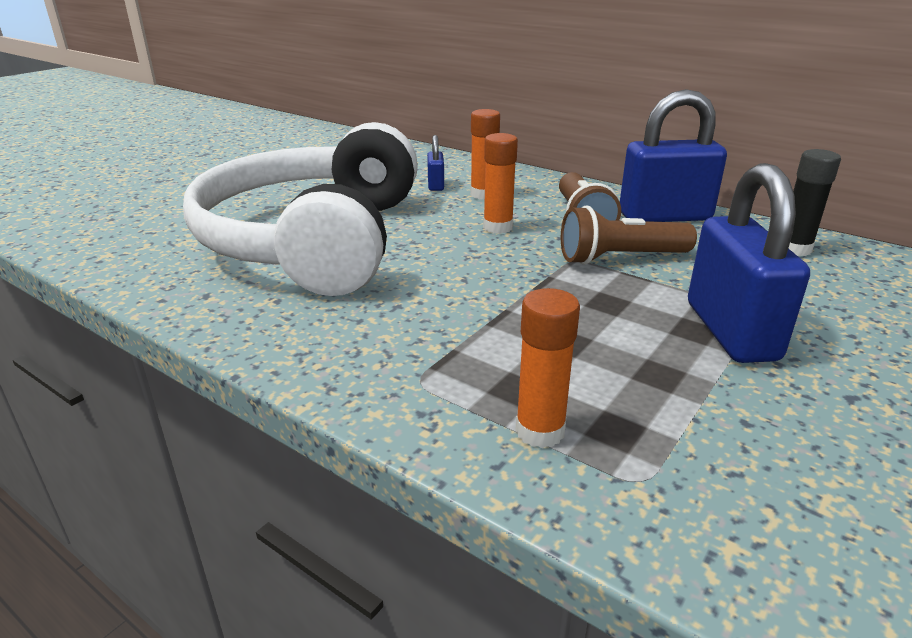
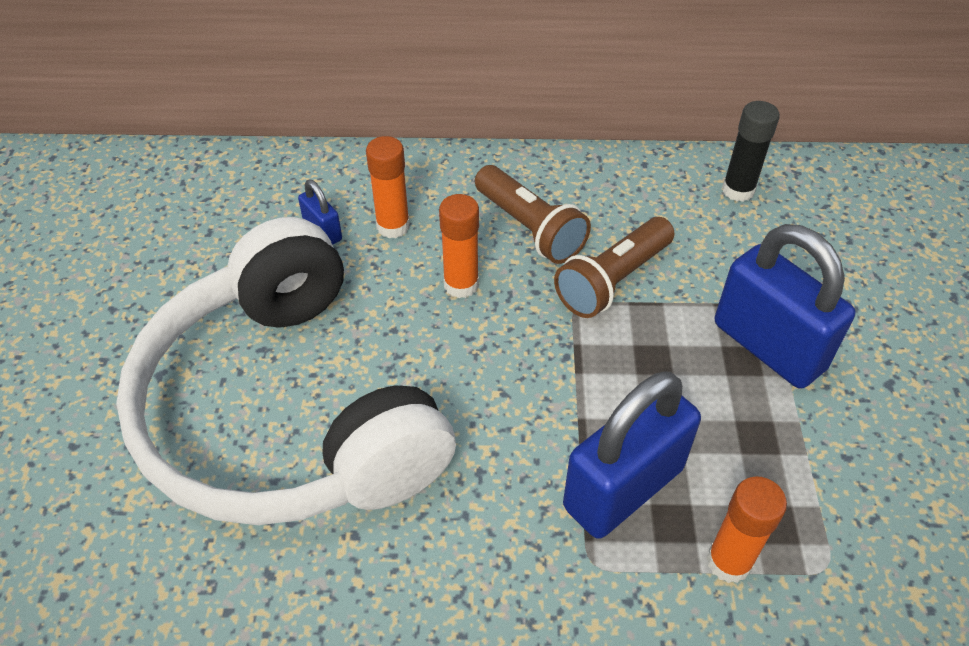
camera: 35 degrees left, 20 degrees up
blue padlock [620,89,727,222] -> blue padlock moved to [563,371,701,539]

